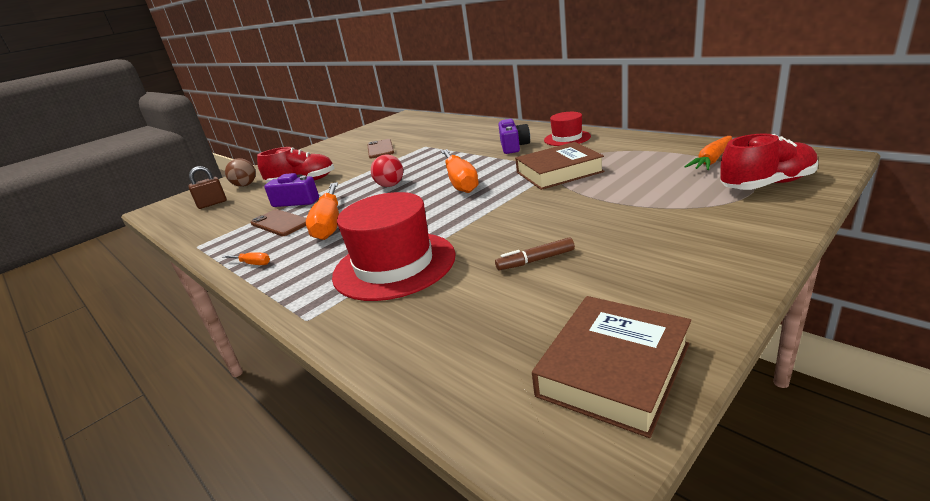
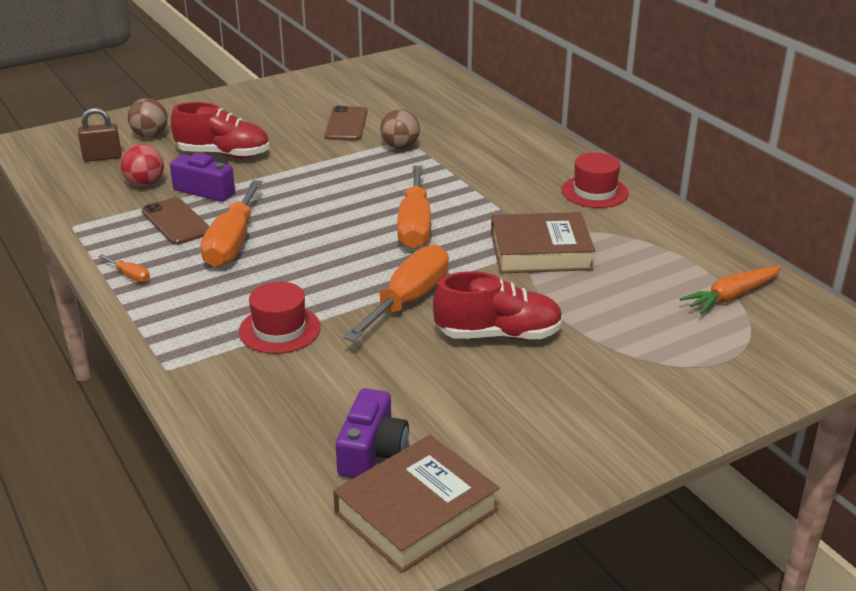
camera: 10 degrees right, 5 degrees up
red hat [332,192,456,301] -> red hat [239,282,321,354], size x0.56
red ball [371,154,403,187] -> red ball moved to [120,144,164,187]
brown marker [495,237,575,271] -> none
purple camera [498,119,530,154] -> purple camera moved to [336,388,409,478]
red shoe [720,133,818,190] -> red shoe moved to [433,271,563,340]
none -> orange screwdriver [344,245,449,342]
none -> brown ball [380,109,420,149]

